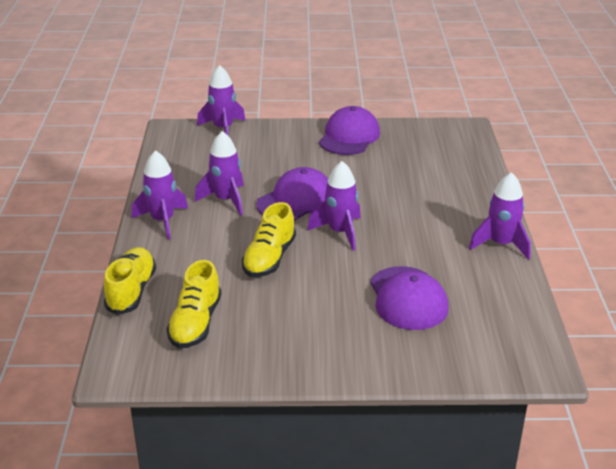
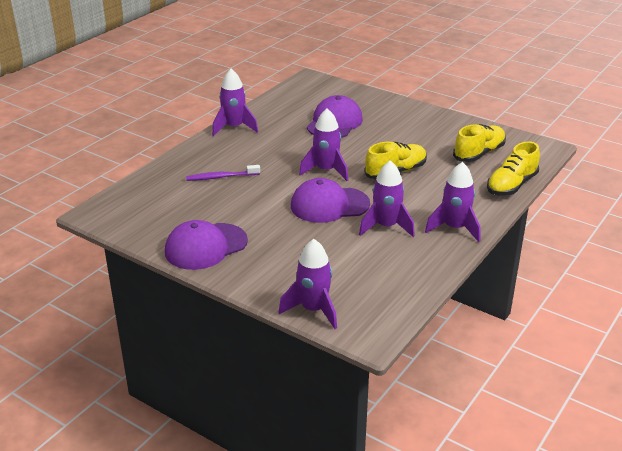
camera: 145 degrees left, 0 degrees up
none -> purple toothbrush [186,165,260,181]

